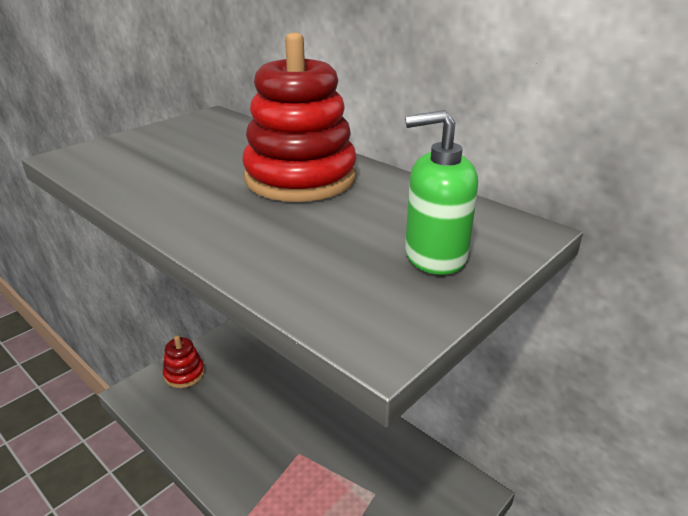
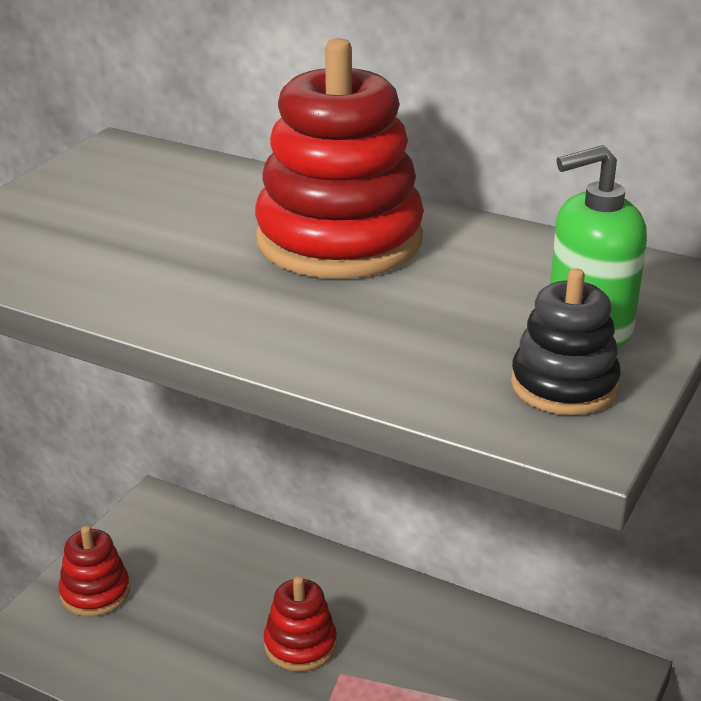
camera: 15 degrees left, 0 degrees up
none -> red stacking toy [264,576,337,672]
none -> black stacking toy [511,268,621,415]

